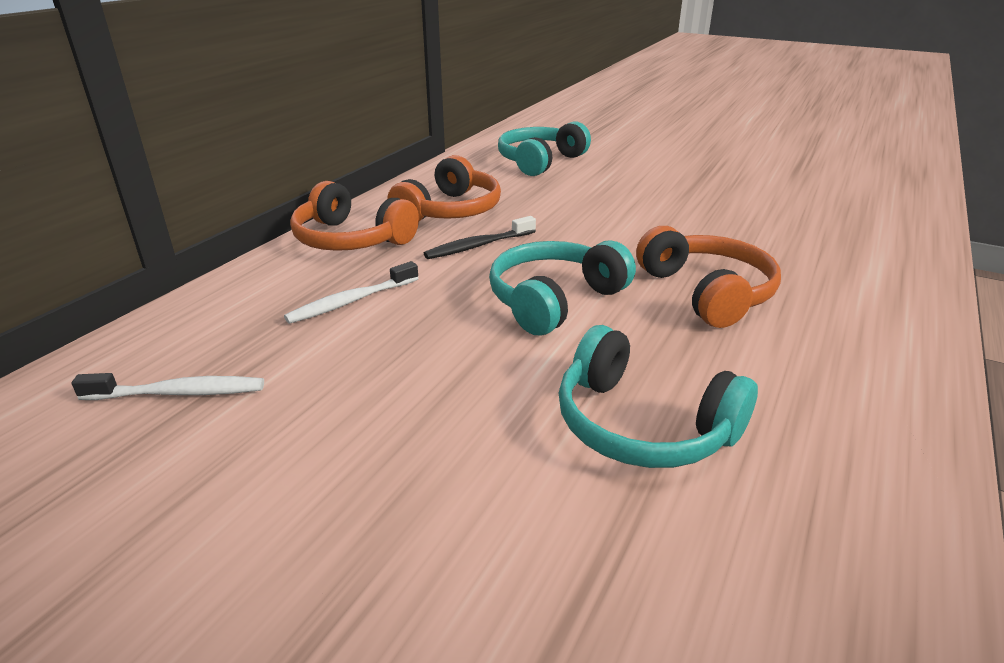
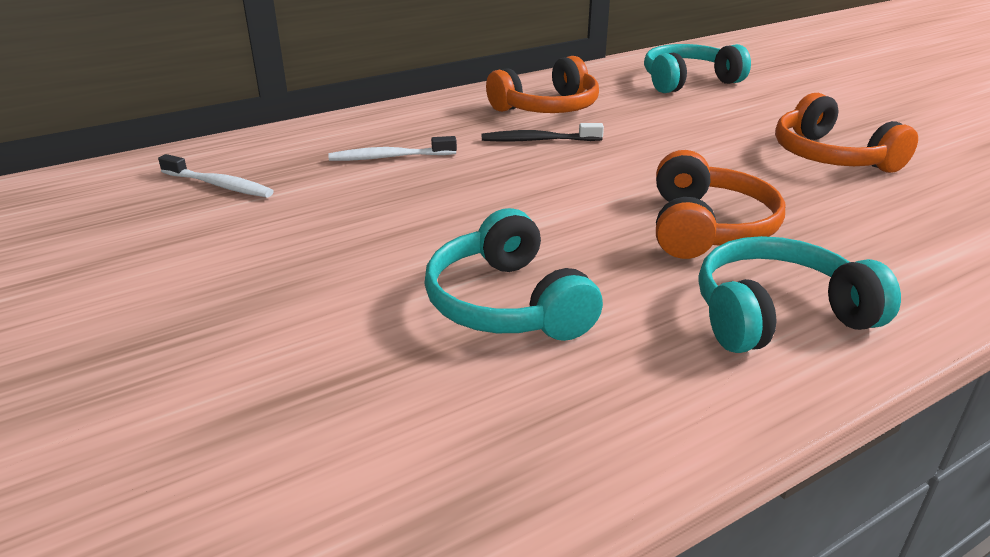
camera: 30 degrees right, 0 degrees up
orange headphones [290,181,419,251] -> orange headphones moved to [775,93,918,173]
turquoise headphones [489,240,636,335] -> turquoise headphones moved to [699,236,901,353]

